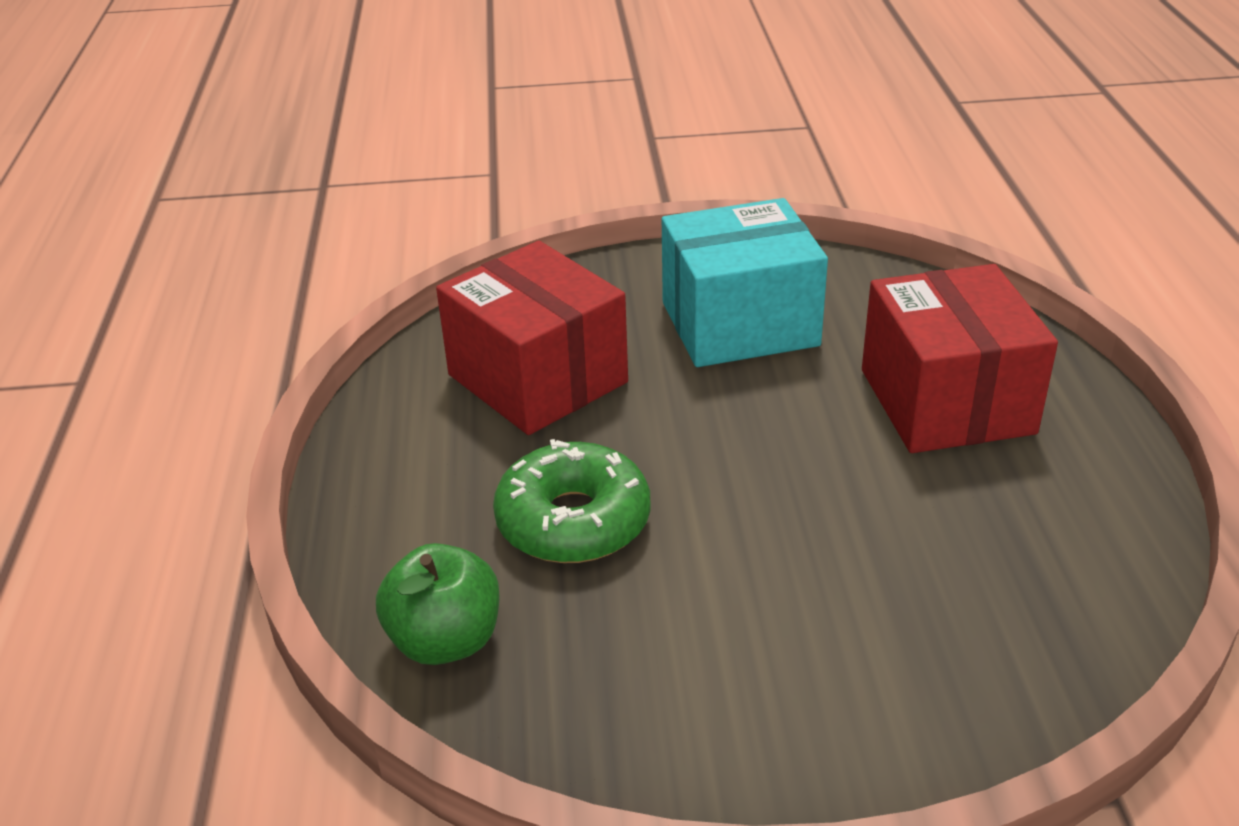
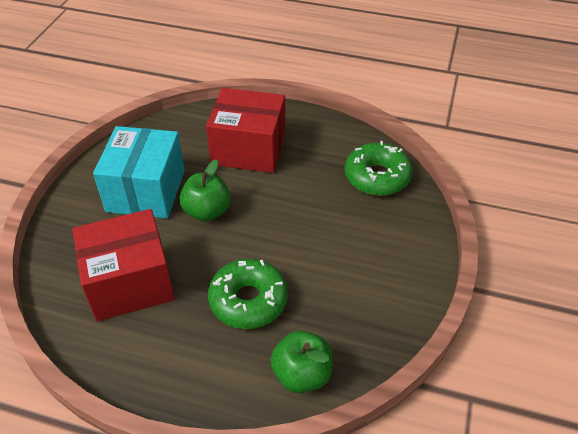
camera: 70 degrees left, 10 degrees up
none -> green apple [179,159,231,221]
none -> green donut [345,141,412,196]

